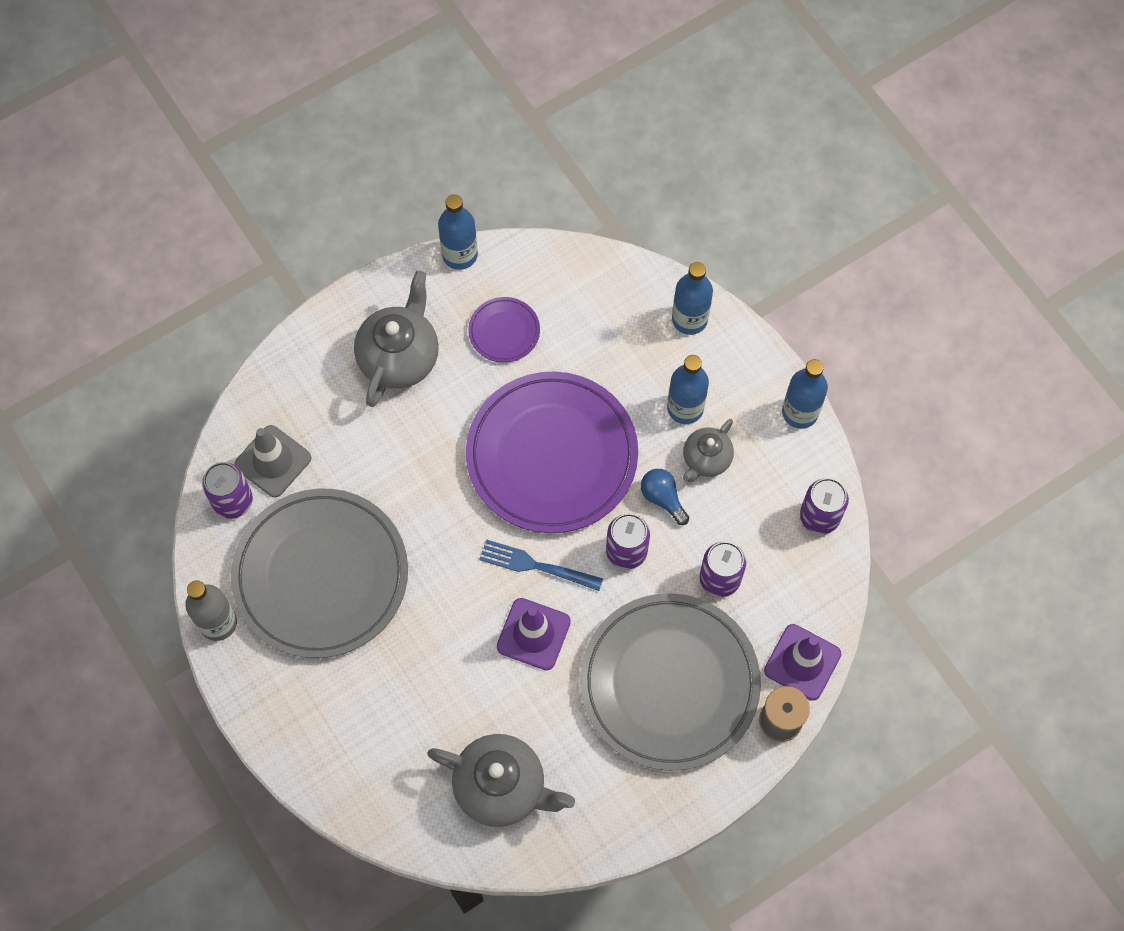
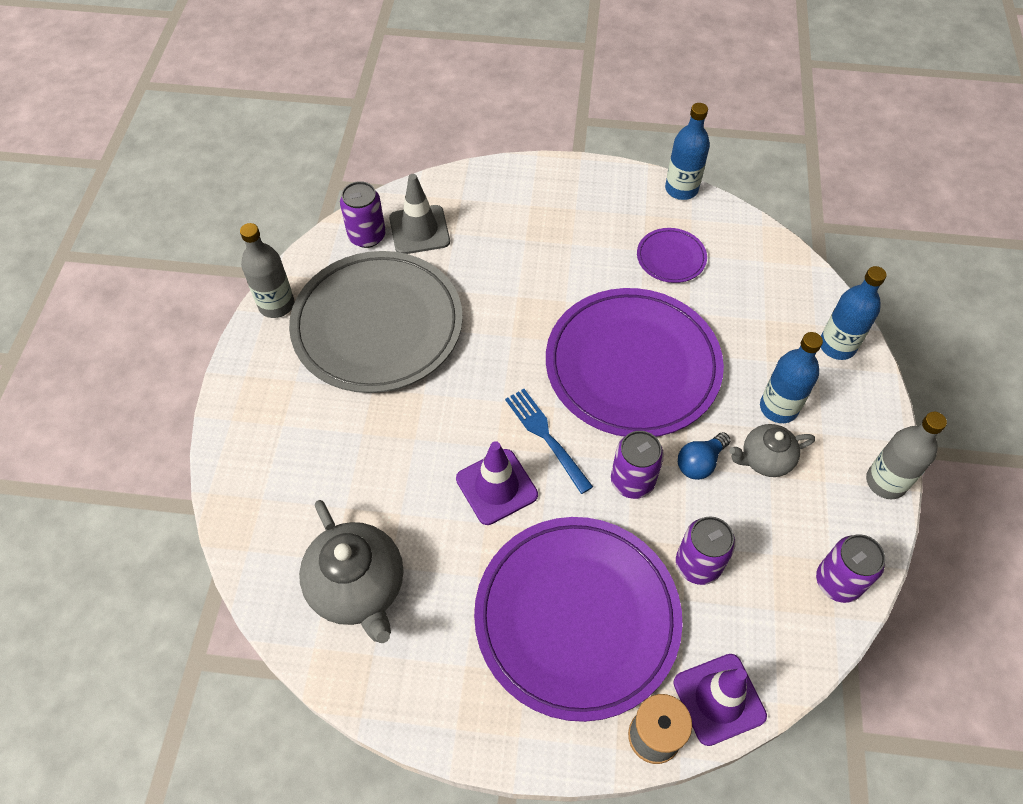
camera: 40 degrees right, 10 degrees down
grey teapot [354,271,439,407] -> none
grey plate [580,593,761,771] -> purple plate [474,517,683,722]
blue light bulb [641,469,689,525] -> blue light bulb turned 135 degrees counterclockwise [678,432,731,480]
blue bottle [782,359,828,429] -> grey bottle [866,412,947,499]

